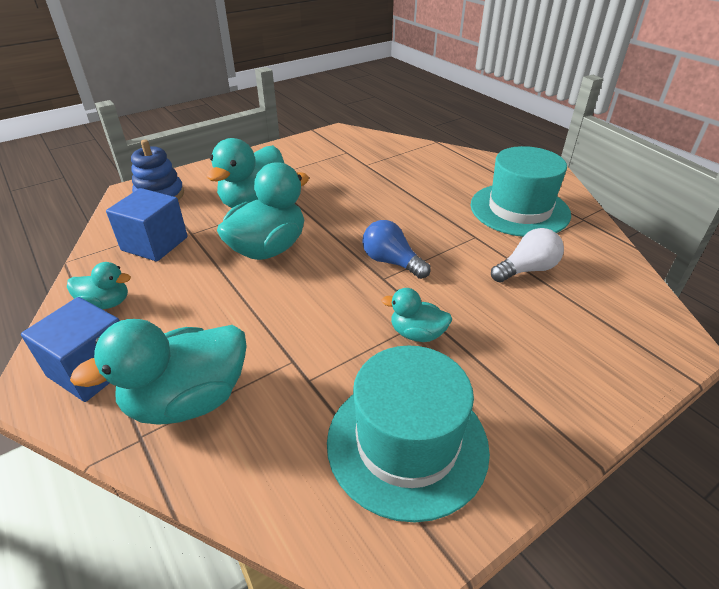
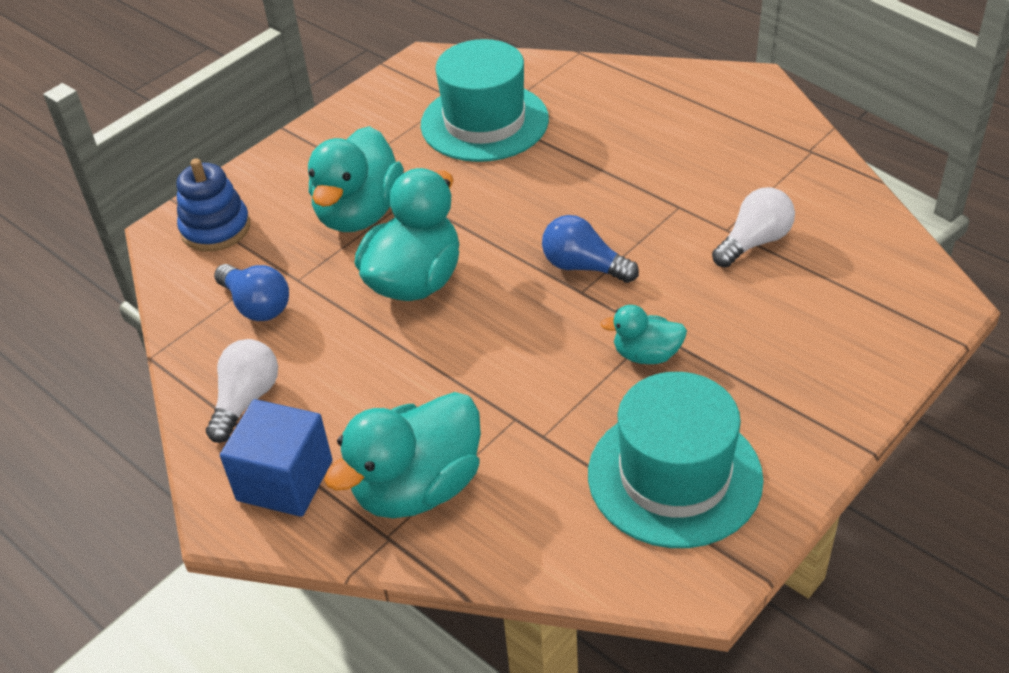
camera: 10 degrees left, 5 degrees up
turquoise duck [67,262,131,309] -> white light bulb [206,339,278,443]
blue cube [106,188,188,261] -> blue light bulb [214,264,289,321]
turquoise hat [471,146,571,237] -> turquoise hat moved to [421,39,549,162]

